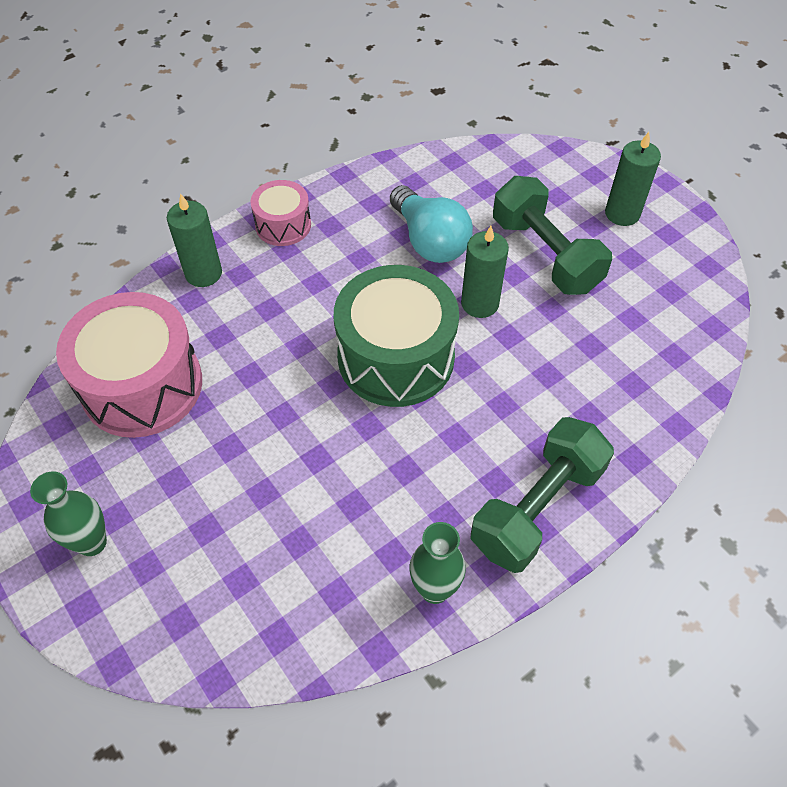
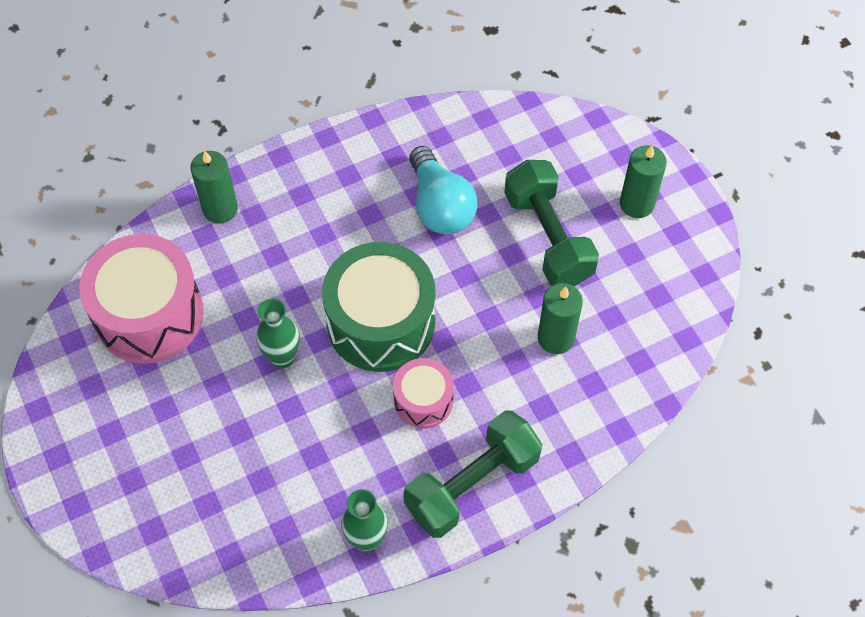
camera: 10 degrees right, 5 degrees up
green vase [30,471,107,556] -> green vase moved to [256,298,300,369]
pink drum [251,180,311,246] -> pink drum moved to [393,358,454,428]
green candle [461,226,509,318] -> green candle moved to [538,283,583,354]

